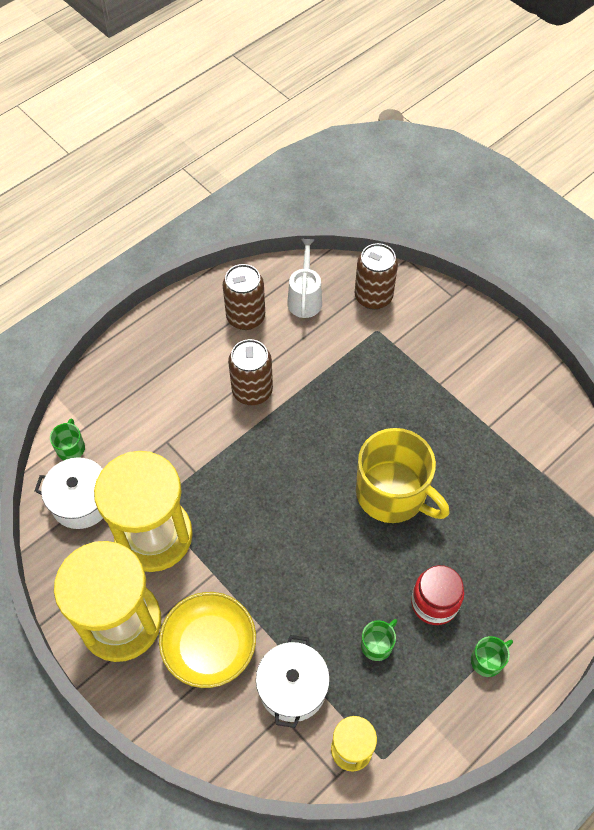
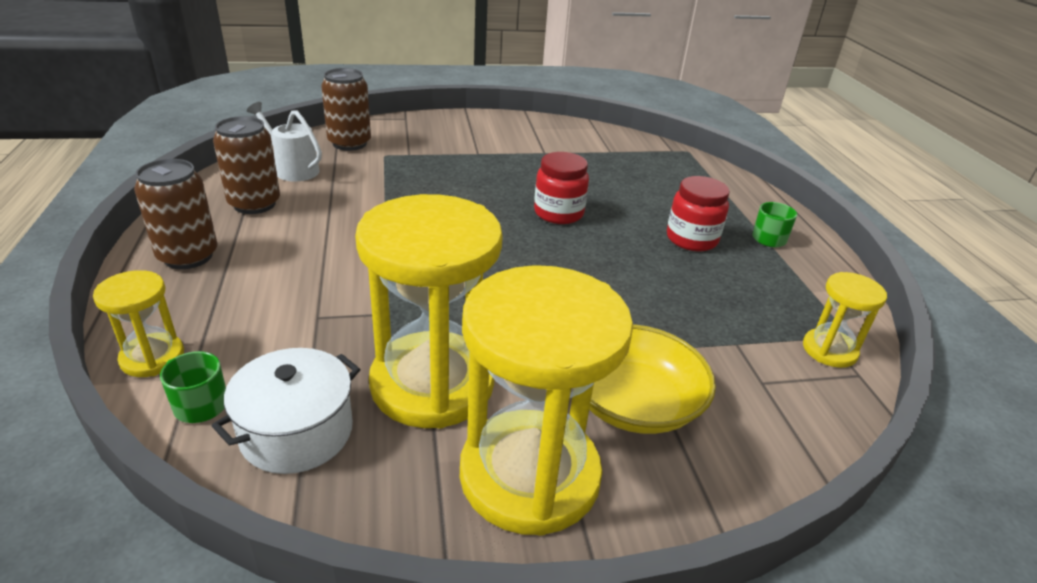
camera: 60 degrees left, 25 degrees down
brown can [228,339,273,405] -> brown can moved to [134,159,218,269]
white pot [256,635,330,728] -> none
yellow mug [356,428,450,523] -> red jar [534,152,589,224]
green mug [361,619,397,661] -> none
none -> yellow hourglass [93,270,184,377]

